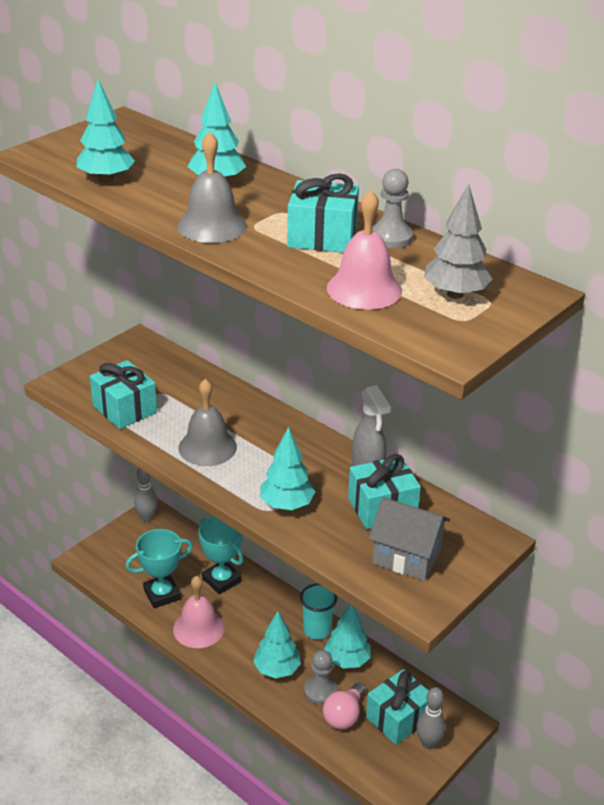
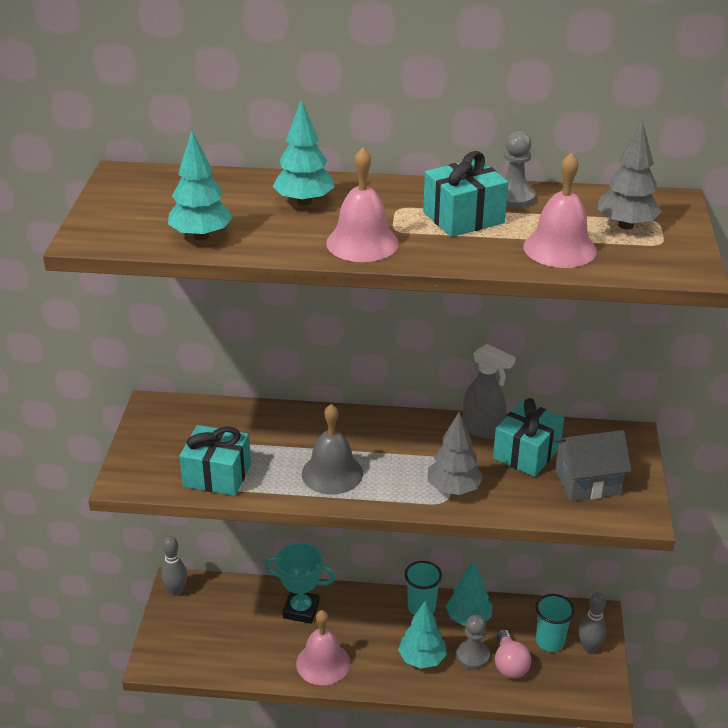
camera: 35 degrees left, 0 degrees up
turquoise trophy [126,529,193,608] -> none
grey bell [177,131,247,243] -> pink bell [326,147,399,262]
turquoise tree [260,427,315,510] -> grey tree [428,412,483,495]
turquoise gift [366,669,429,745] -> turquoise cup [536,594,575,652]

